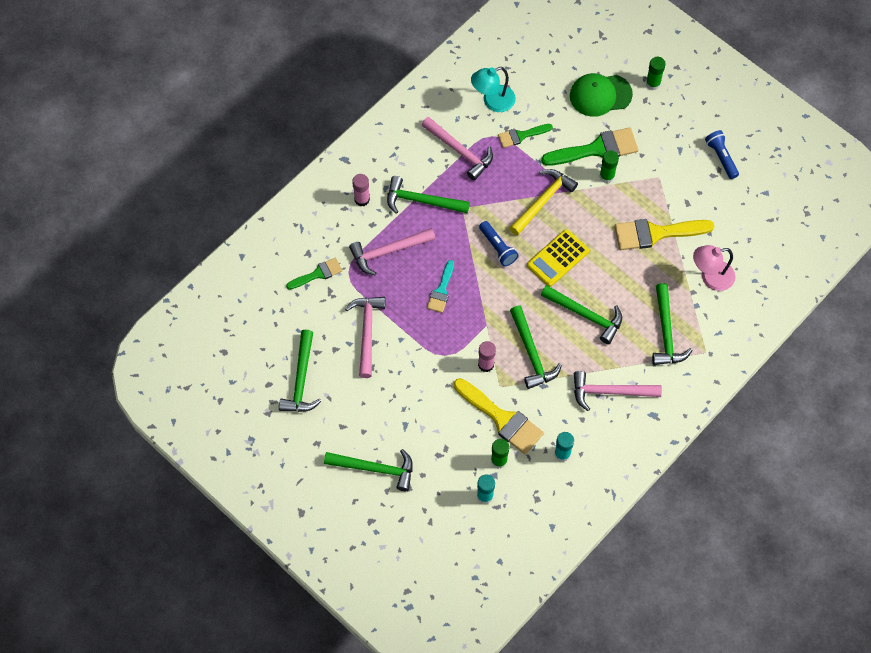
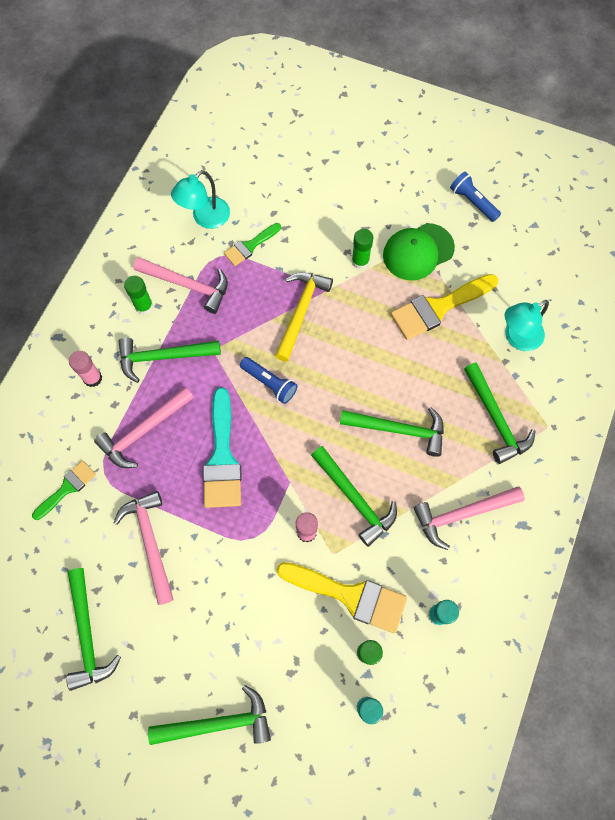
camera: 20 degrees left, 5 degrees up
turquoise brush [427,260,454,313] -> turquoise brush [203,387,242,508], size x1.73
yellow calculator [527,229,589,287] -> none
green brush [541,127,639,166] -> none
green cap [570,73,633,117] -> green cap moved to [383,223,455,281]
green glue stick [646,57,666,90] -> green glue stick moved to [124,276,153,315]
pink lamp [693,245,735,291] -> turquoise lamp [505,300,549,351]

